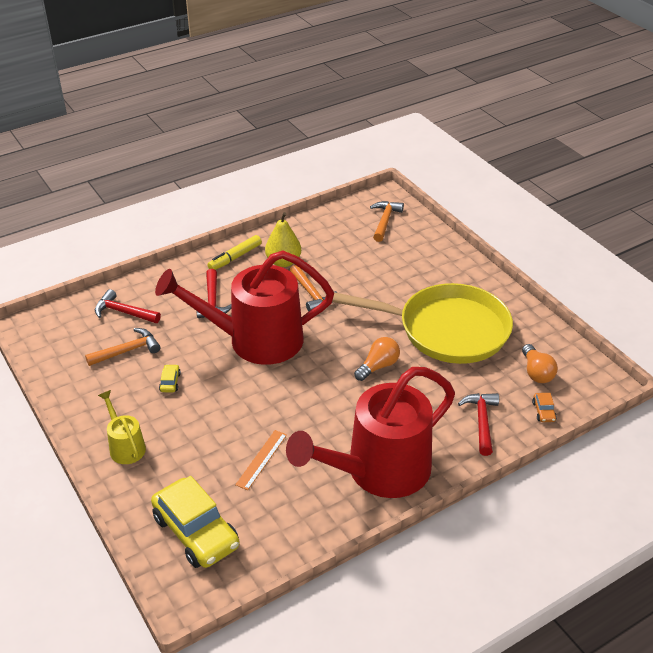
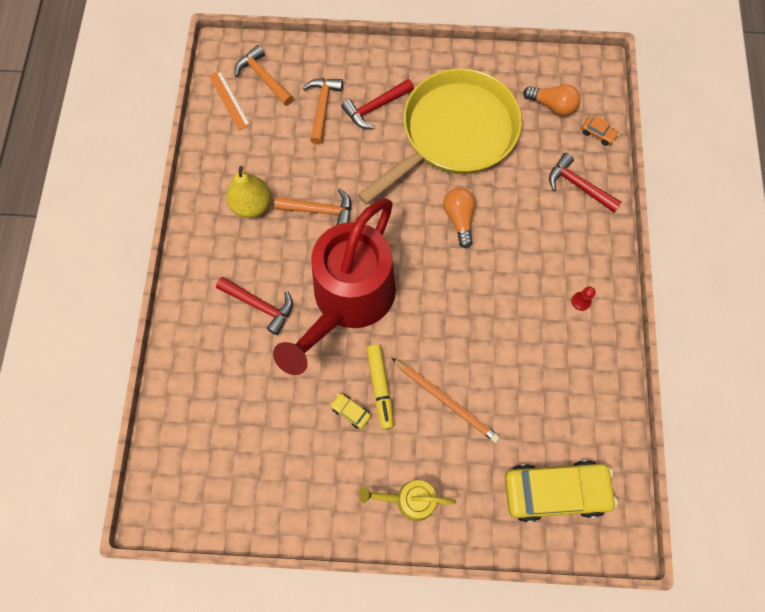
camera: 55 degrees left, 30 degrees up
orange hammer [85,328,160,366] -> orange hammer moved to [303,78,343,145]
red hammer [95,289,161,323] -> red hammer moved to [341,79,414,129]
yellow marker [207,235,262,270] -> yellow marker moved to [367,344,394,430]
orange ruler [235,430,287,490] -> orange ruler moved to [209,71,250,131]
red watering can [286,367,455,498] -> red pawn [571,286,595,311]
none -> orange pencil [392,358,500,443]

